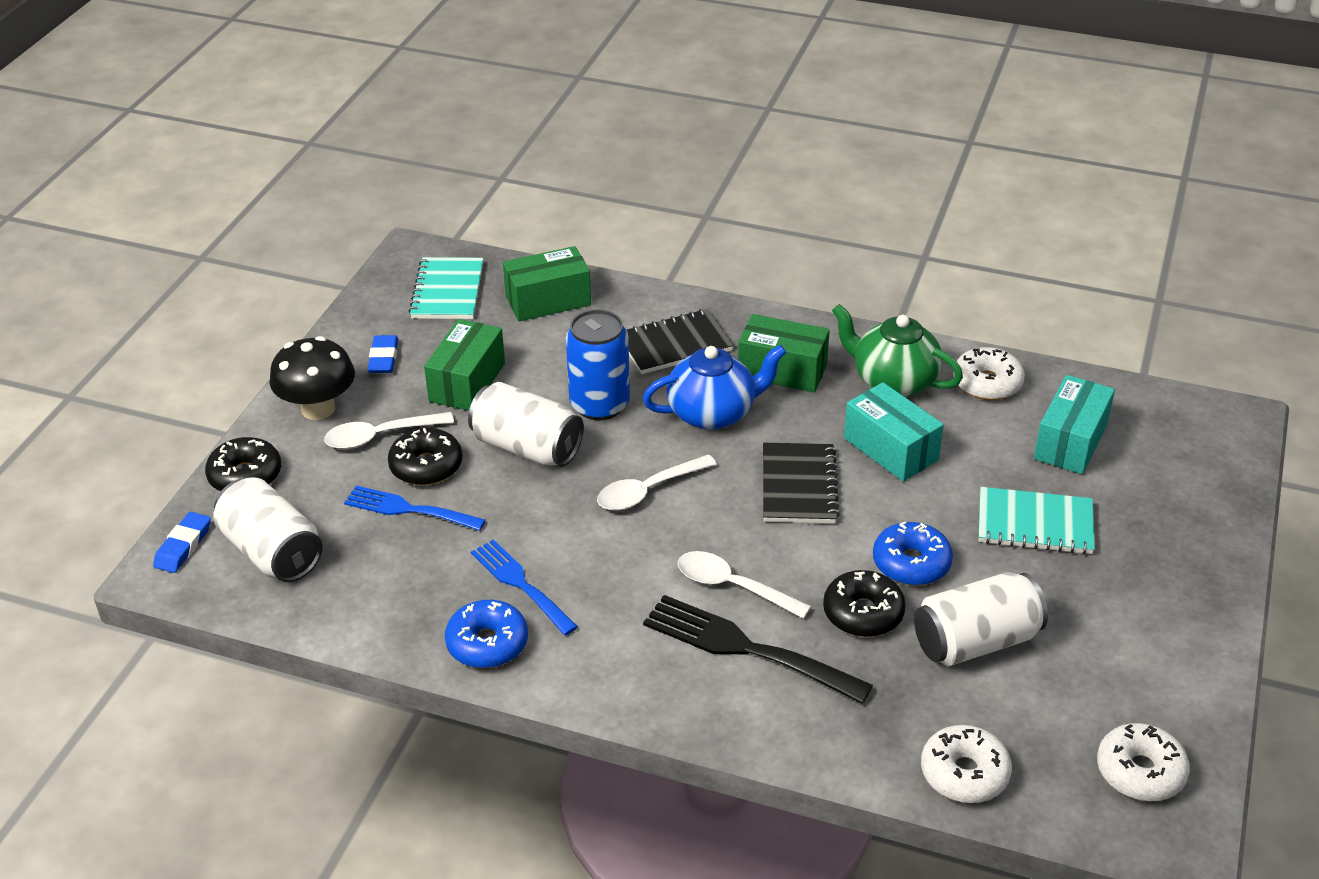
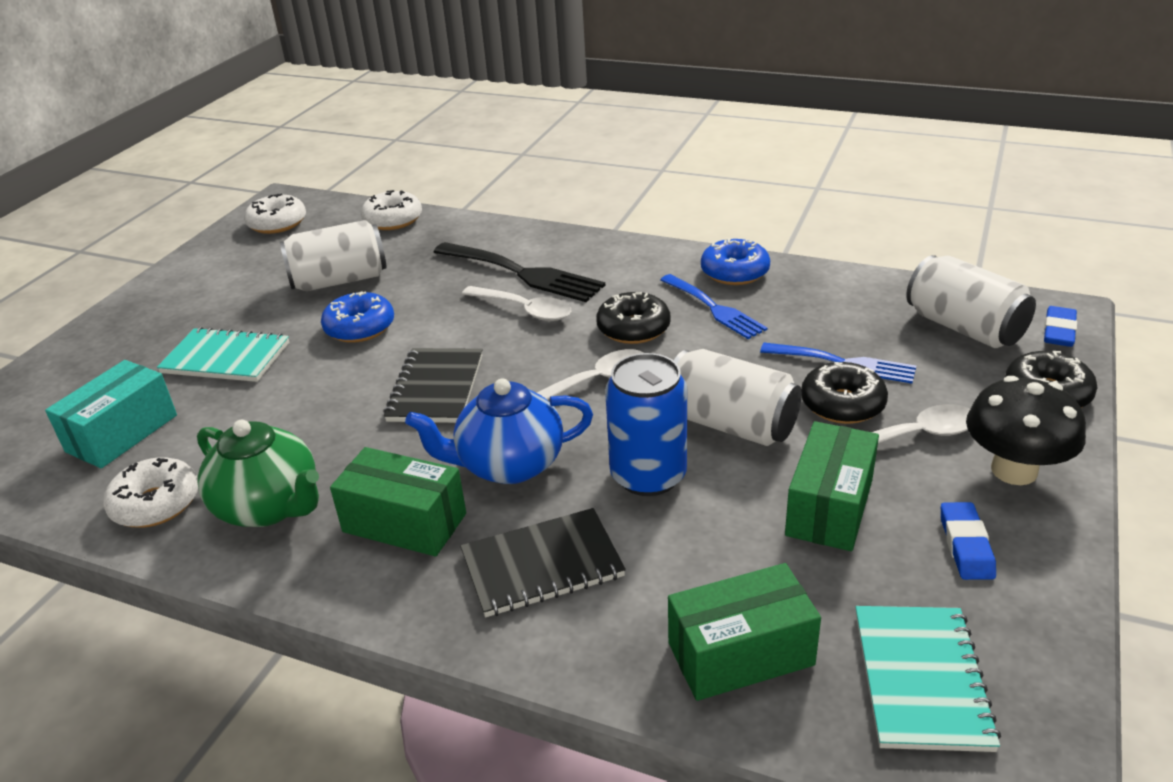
camera: 175 degrees left, 5 degrees down
black donut [823,570,906,637] -> black donut moved to [596,292,671,344]
turquoise box [844,382,944,482] -> none

